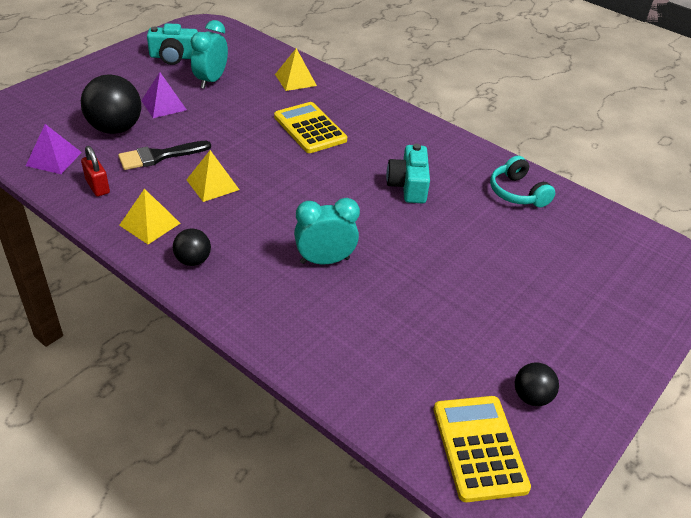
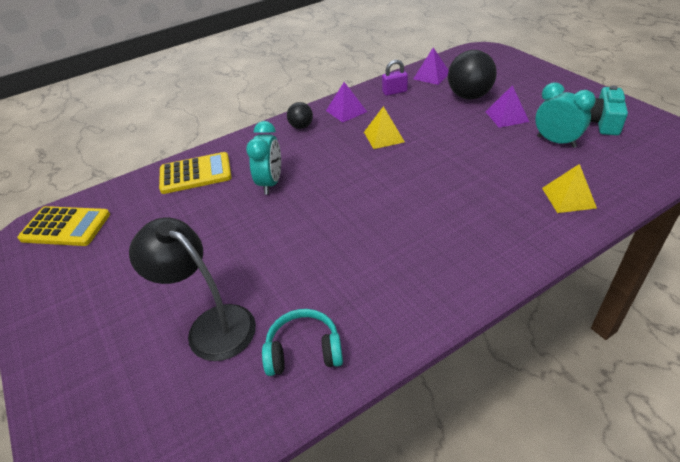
camera: 115 degrees right, 0 degrees up
red padlock [81,146,110,196] -> purple padlock [382,60,408,96]
black brush [118,141,211,170] -> none
yellow pyramid [119,189,180,244] -> purple pyramid [326,82,367,123]
yellow calculator [274,102,347,153] -> yellow calculator moved to [159,152,232,194]
turquoise camera [386,144,430,203] -> none
black ball [515,362,559,406] -> none
none -> black lamp [129,218,256,361]

